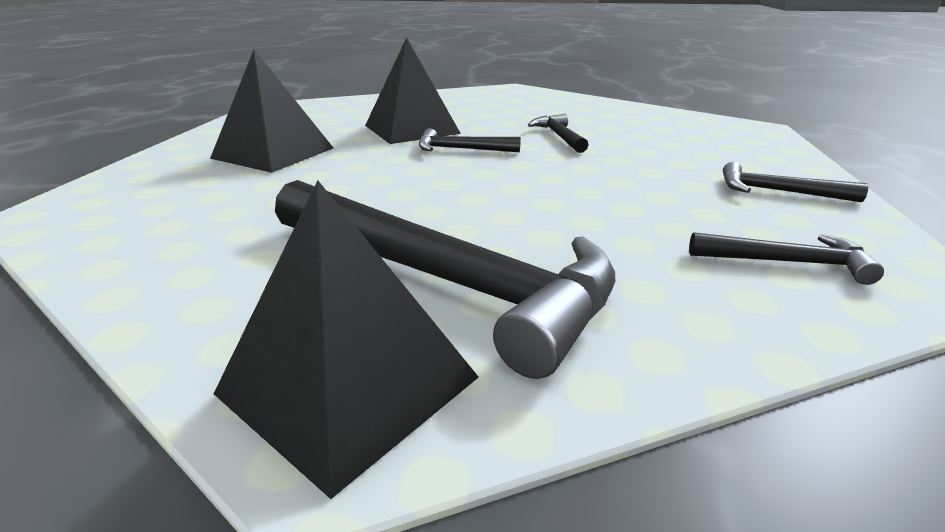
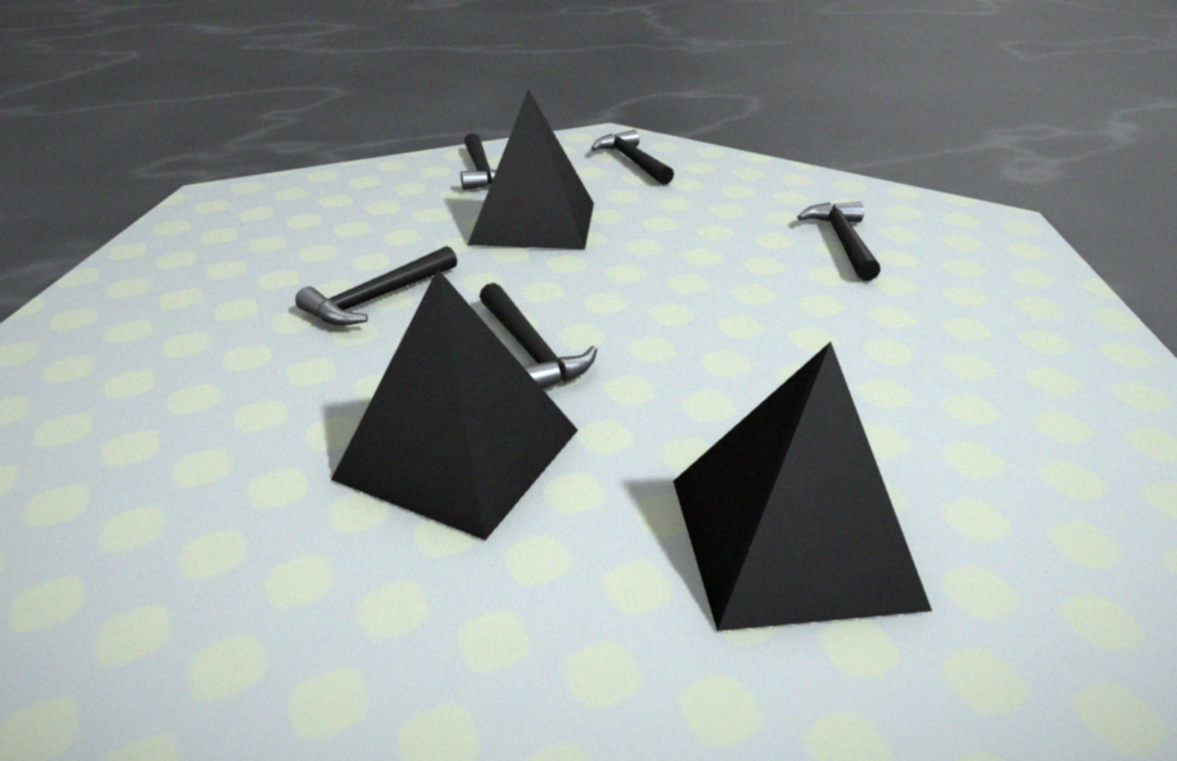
camera: 125 degrees left, 5 degrees up
black pyramid [214,180,479,499] -> black pyramid moved to [468,89,594,249]
black hammer [275,180,615,379] -> black hammer [797,202,880,281], size x0.44

